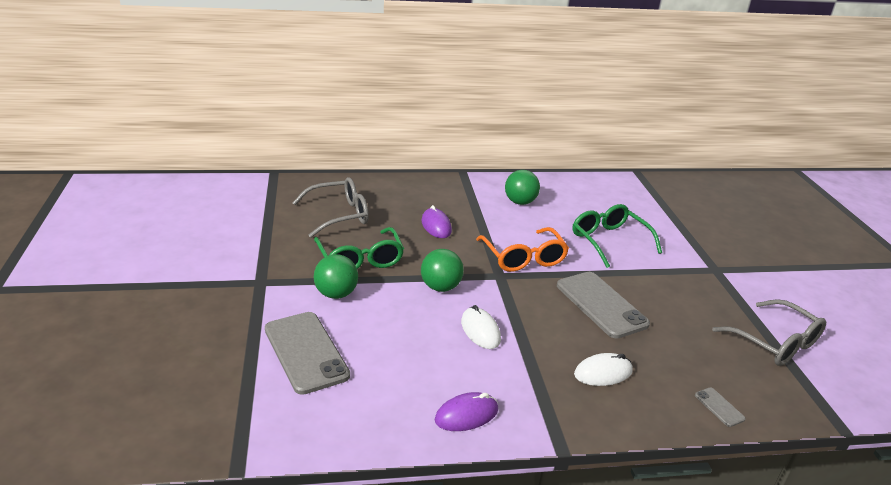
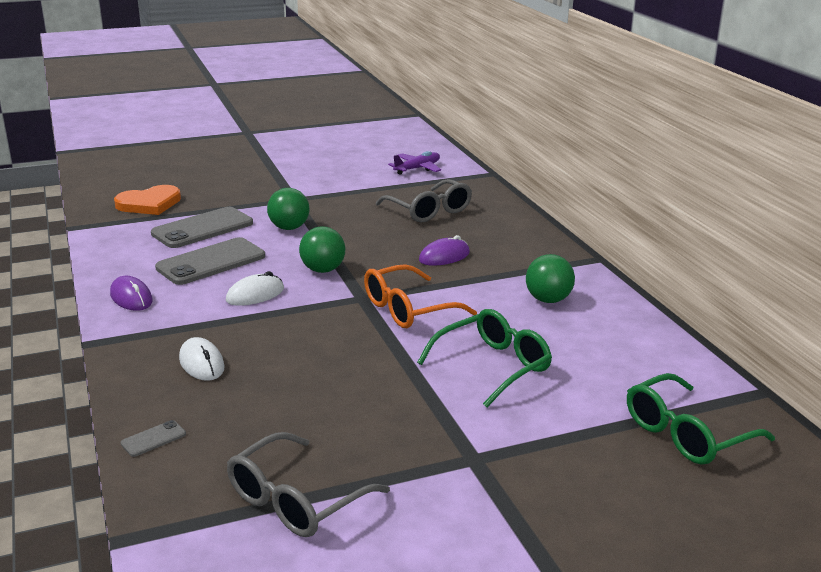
camera: 80 degrees right, 5 degrees down
green glasses [314,227,404,269] -> green glasses moved to [627,373,775,465]
grey phone [557,272,650,339] -> grey phone moved to [155,237,265,285]
none -> orange heart [114,185,181,215]
none -> purple plane [388,151,441,175]

